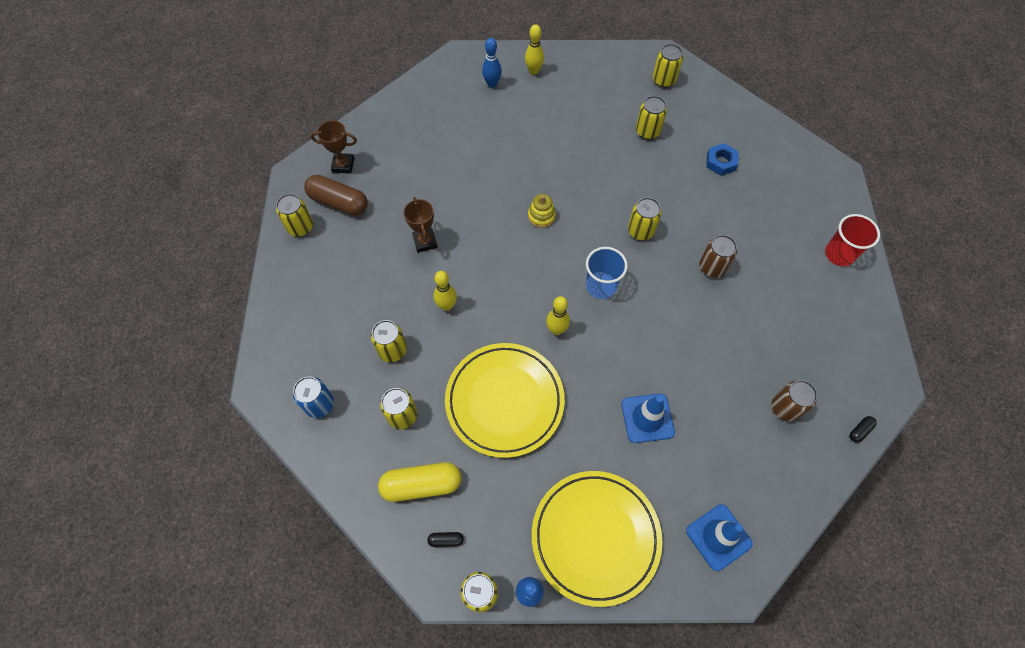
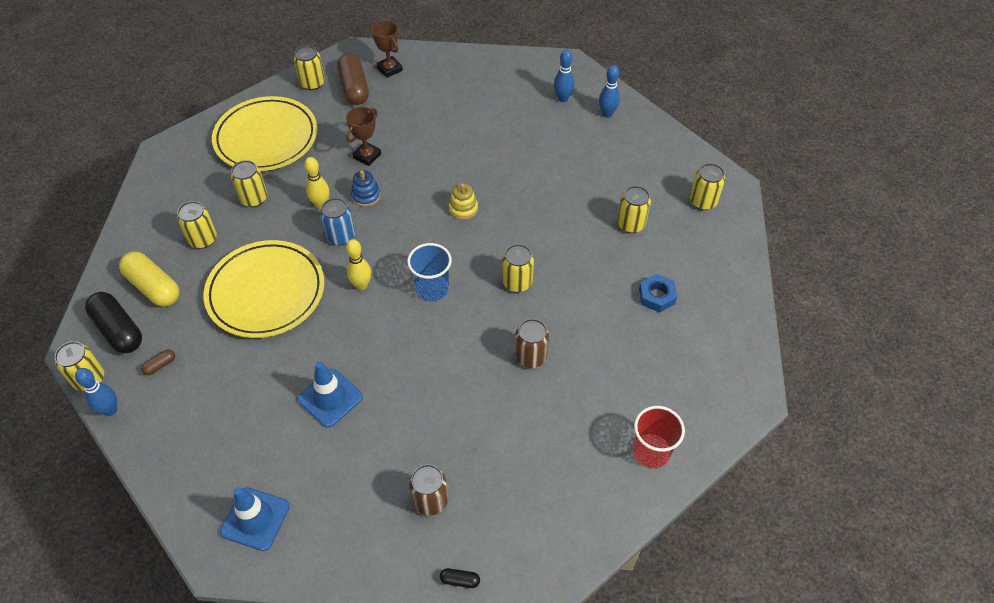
camera: 50 degrees right, 10 degrees down
blue can [293,377,334,418] -> blue can moved to [320,198,355,245]
black capsule [427,532,464,547] -> black capsule [85,292,142,353], size x2.35
yellow bowling pin [525,24,544,75] -> blue bowling pin [599,65,620,118]
yellow plate [532,471,663,607] -> yellow plate moved to [212,96,318,171]
none -> brown capsule [141,349,175,375]
none -> blue stacking toy [351,170,381,207]

